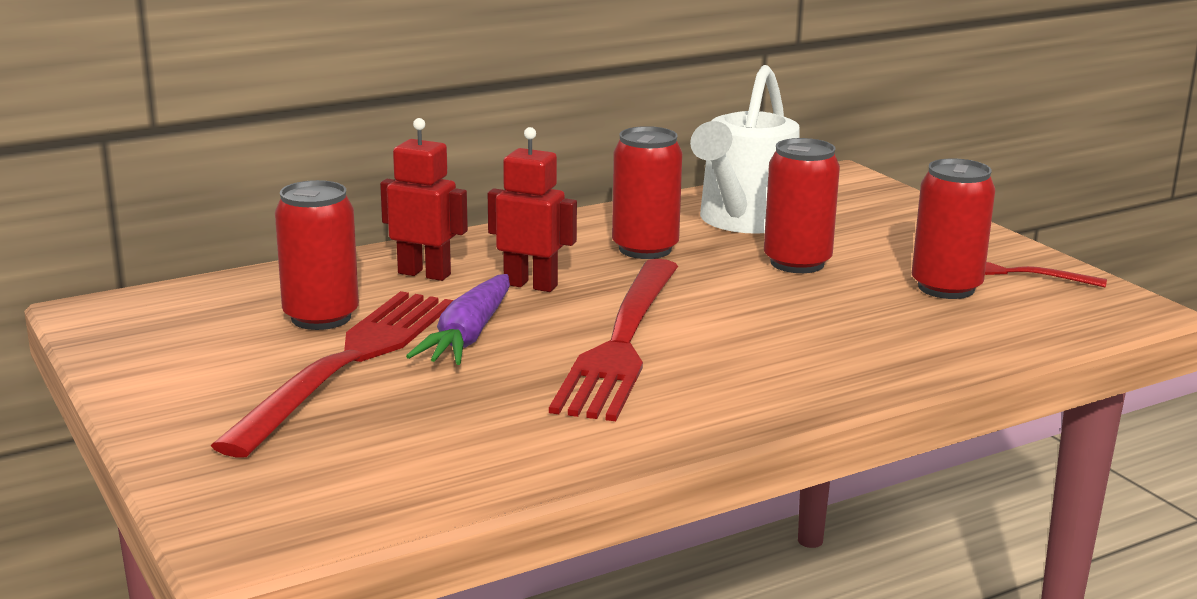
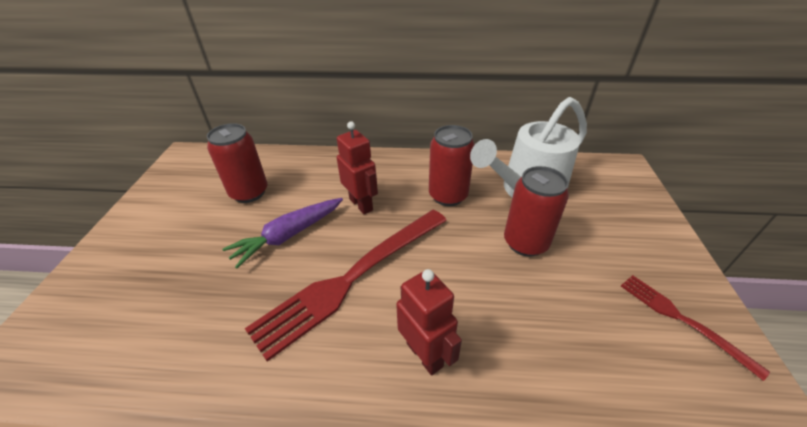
camera: 35 degrees right, 20 degrees up
red fork [211,291,453,458] -> none
red robot [380,118,468,281] -> red robot moved to [396,269,462,375]
red can [911,158,995,299] -> none

